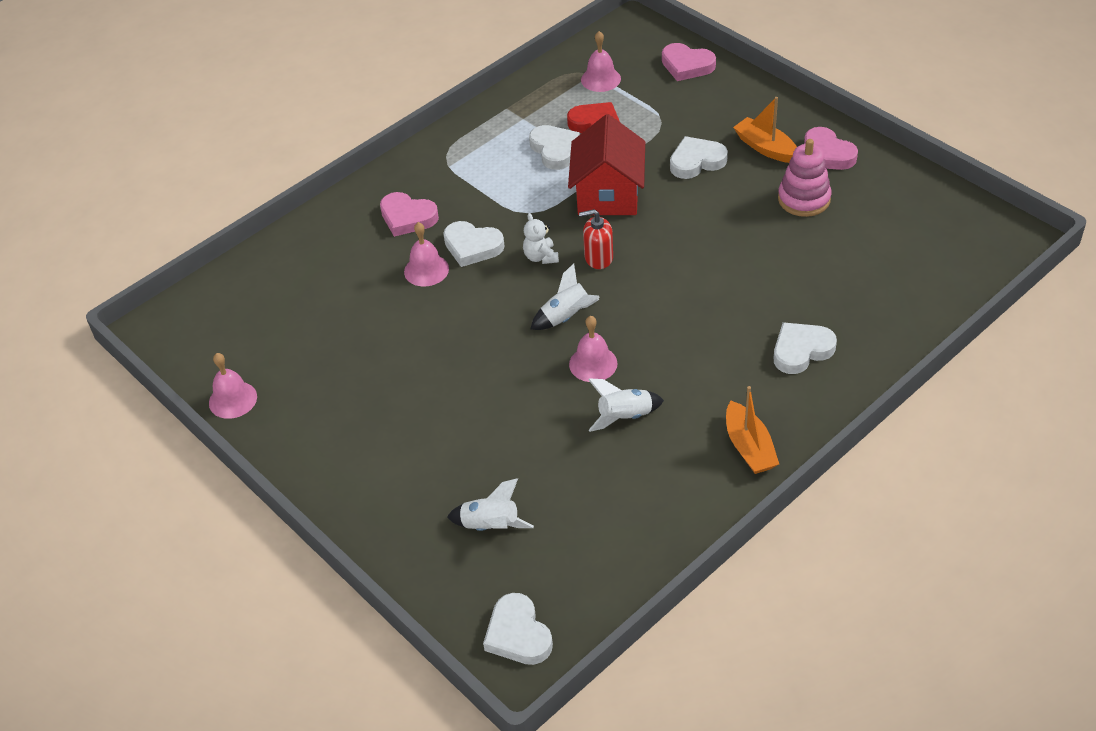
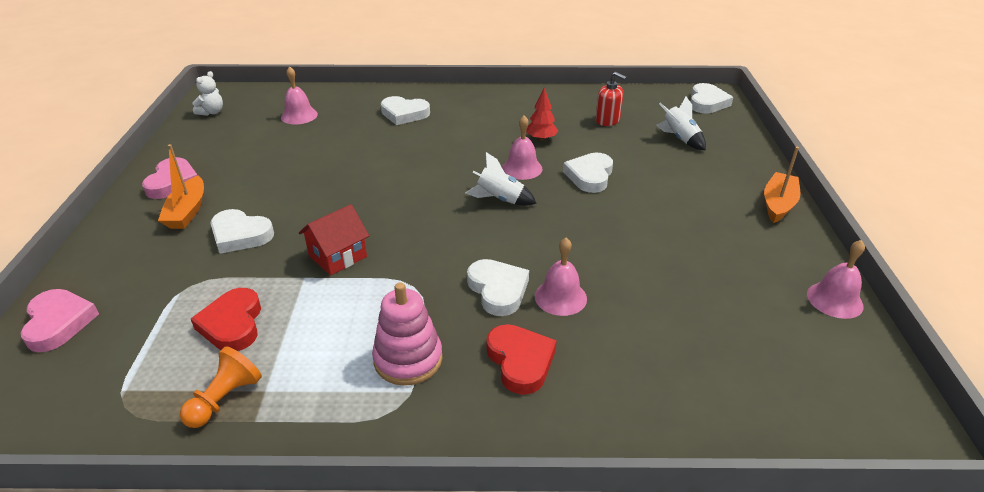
camera: 140 degrees left, 10 degrees down
pink heart [380,192,439,237] -> red heart [486,324,557,395]
white teddy bear [523,213,559,264] -> white teddy bear moved to [193,71,223,116]
white heart [529,125,580,170] -> white heart moved to [563,153,613,193]
red house [568,114,645,215] -> red house [299,204,369,275], size x0.62
red soap dispenser [579,209,613,269] -> red soap dispenser moved to [595,72,627,126]
pink bell [581,31,621,92] -> pink bell moved to [281,66,318,124]
white rocket [588,378,664,432] -> red tree [526,88,559,141]
orange boat [726,386,779,474] -> orange boat moved to [764,147,800,223]
pink stacking toy [778,139,831,217] -> pink stacking toy moved to [372,283,442,386]
none -> orange pawn [180,346,262,428]

